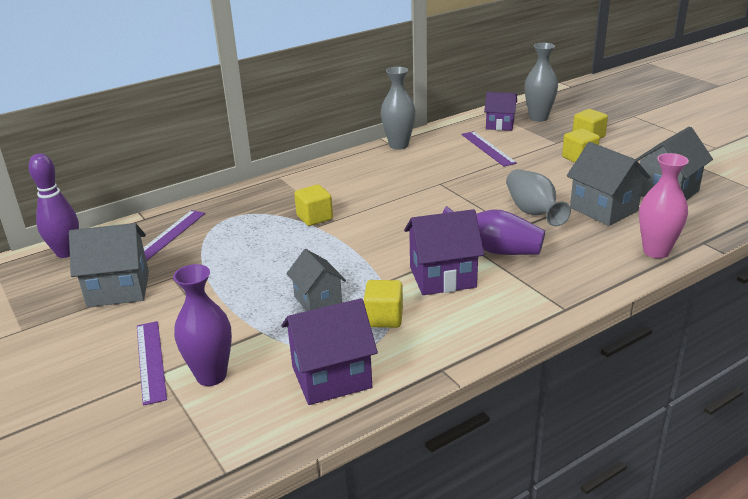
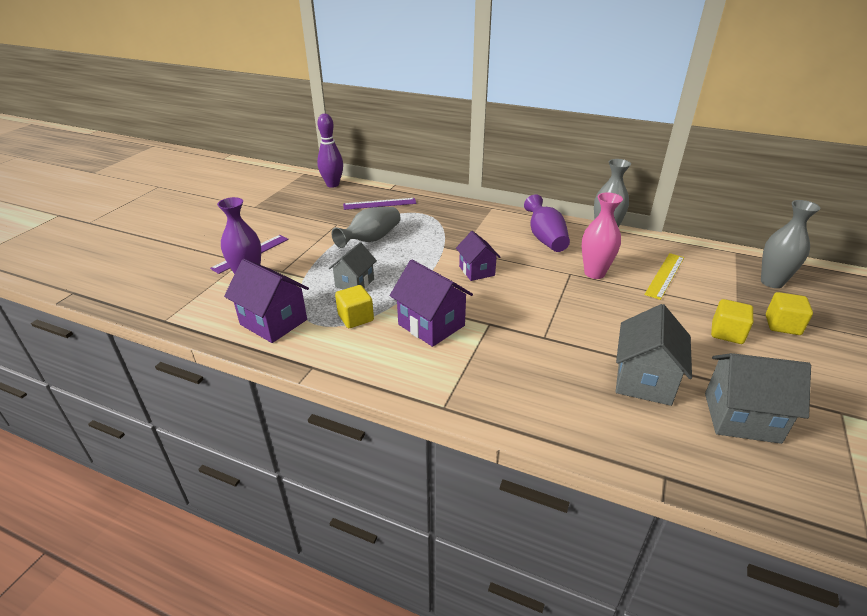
camera: 55 degrees right, 5 degrees up
grey house [69,223,149,307] -> none
yellow cube [294,184,333,226] -> none
purple vase [443,206,545,255] -> purple vase moved to [524,194,570,252]
purple ruler [461,131,517,167] -> yellow ruler [644,253,684,300]
purple house [484,92,517,131] -> purple house moved to [456,231,501,281]
grey vase [506,169,571,226] -> grey vase moved to [331,207,401,248]
pink vase [639,153,689,258] -> pink vase moved to [582,192,623,279]

